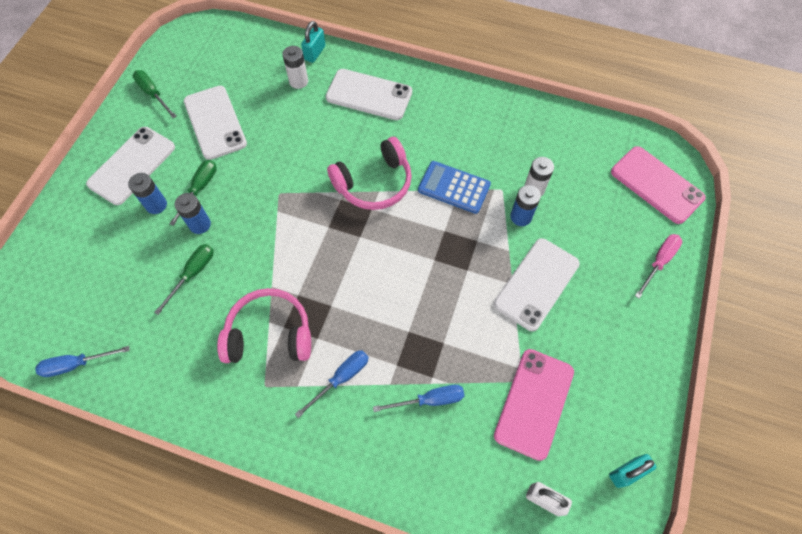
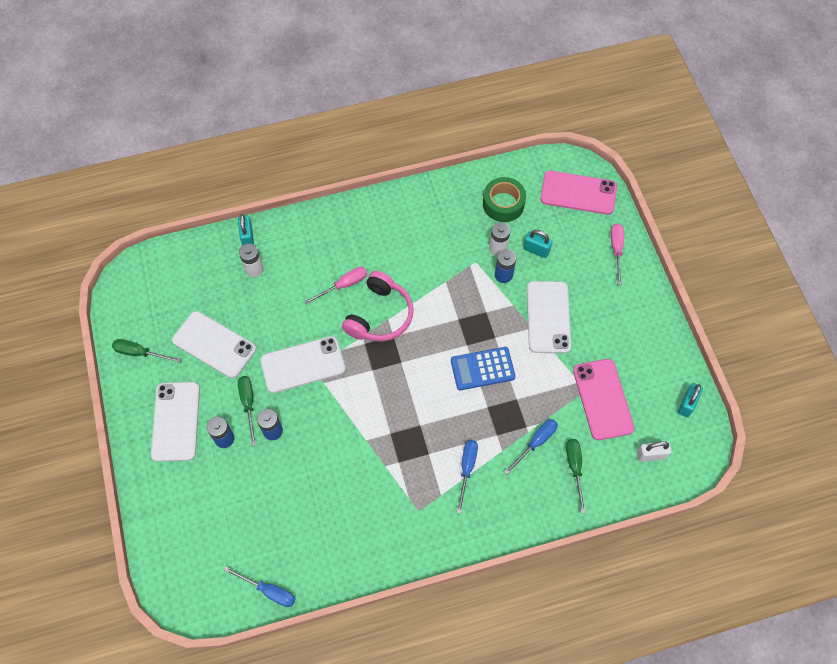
camera: 35 degrees left, 0 degrees up
blue screwdriver [35,346,130,377] -> blue screwdriver turned 105 degrees counterclockwise [224,566,295,607]
green screwdriver [154,244,214,315] -> green screwdriver moved to [566,439,586,513]
pink headphones [217,288,311,363] -> none
white phone [326,69,412,120] -> white phone moved to [260,336,346,393]
blue calculator [418,161,491,214] -> blue calculator moved to [451,347,516,390]
none -> pink screwdriver [305,267,367,304]
none -> green tape [483,177,526,222]
none -> turquoise padlock [523,230,553,258]

